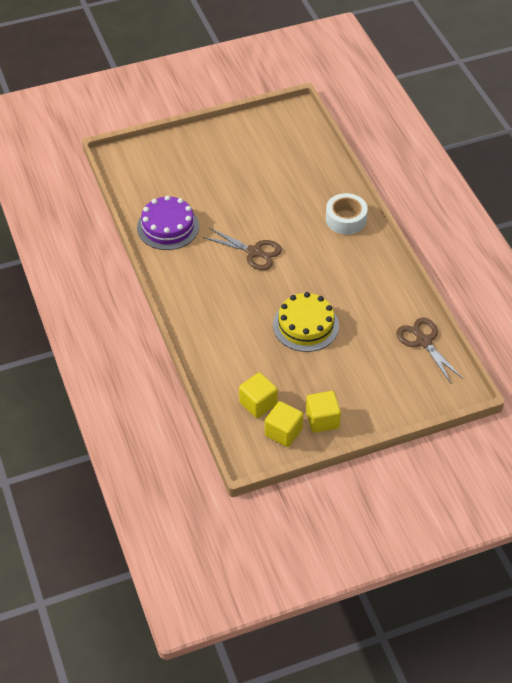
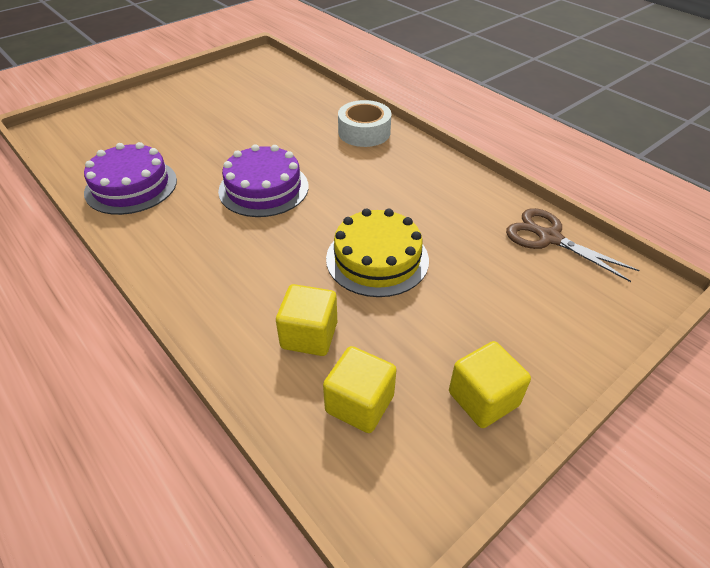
camera: 20 degrees left, 5 degrees down
brown scissors [203,228,282,270] -> purple cake [218,144,309,217]
yellow cube [265,401,303,447] -> yellow cube moved to [276,284,337,356]

